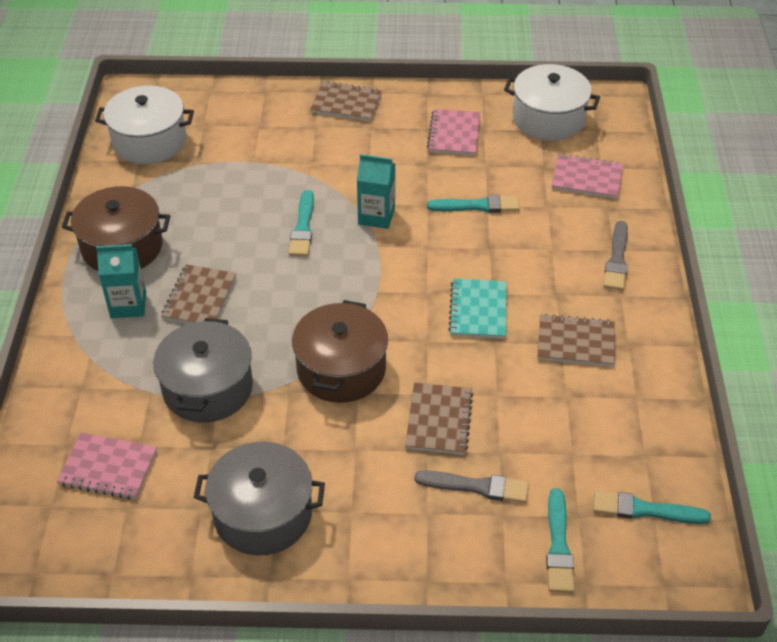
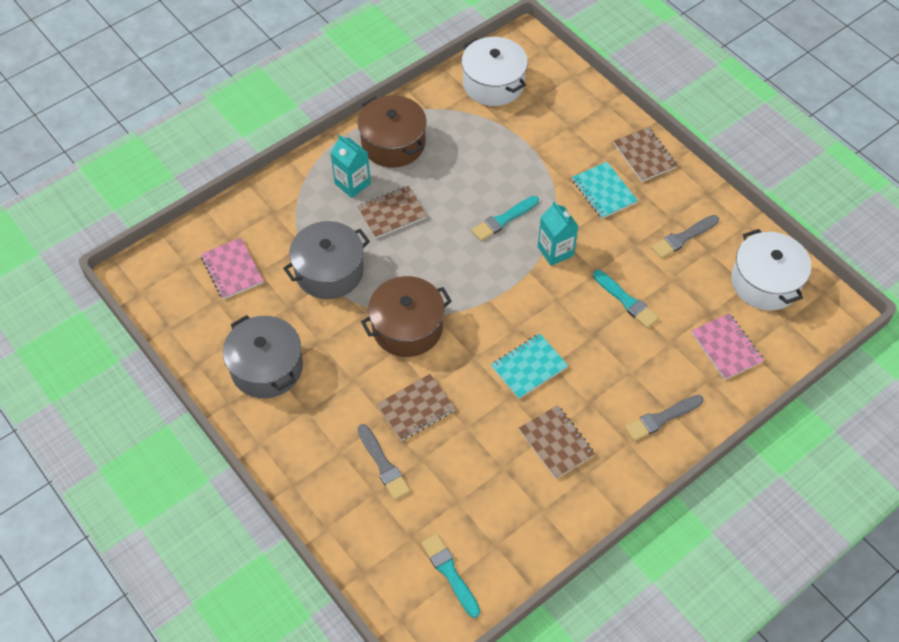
camera: 50 degrees right, 10 degrees up
pink notebook [427,109,480,156] -> grey brush [651,215,719,258]
turquoise brush [546,488,574,593] -> none
none -> turquoise notebook [572,162,638,219]

